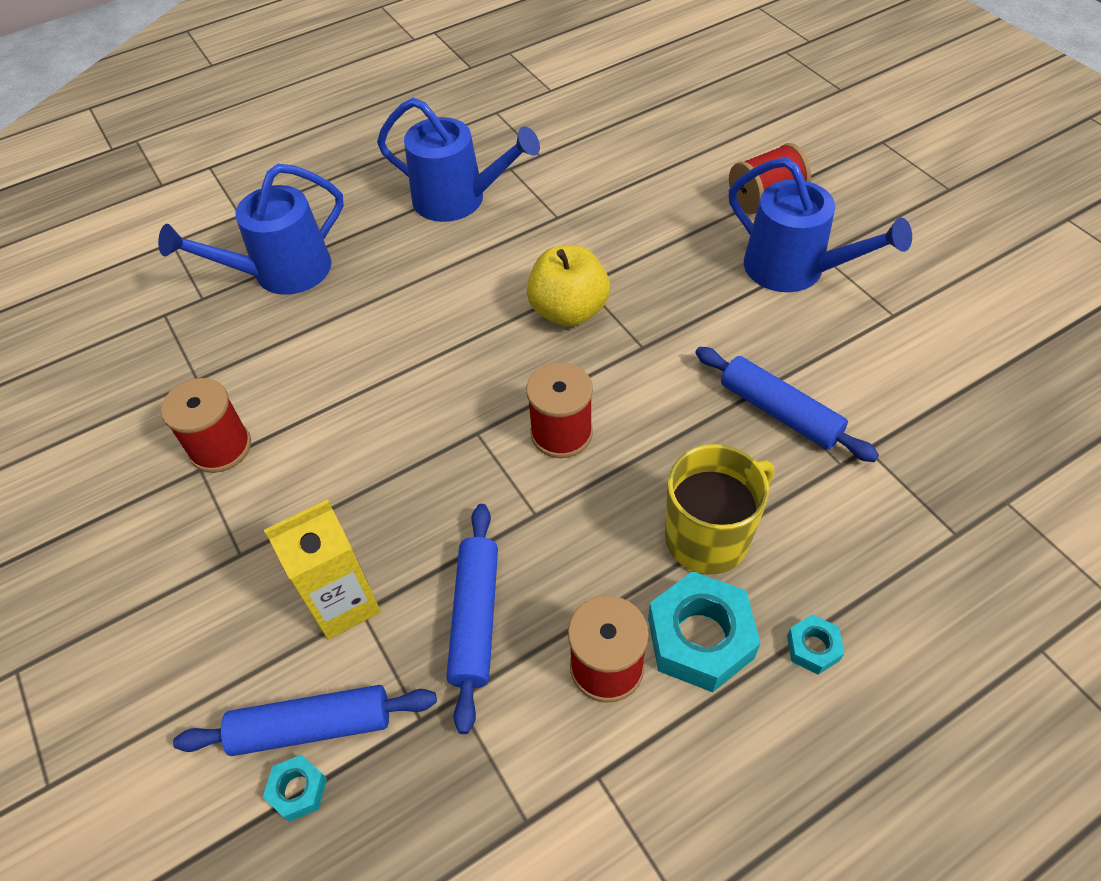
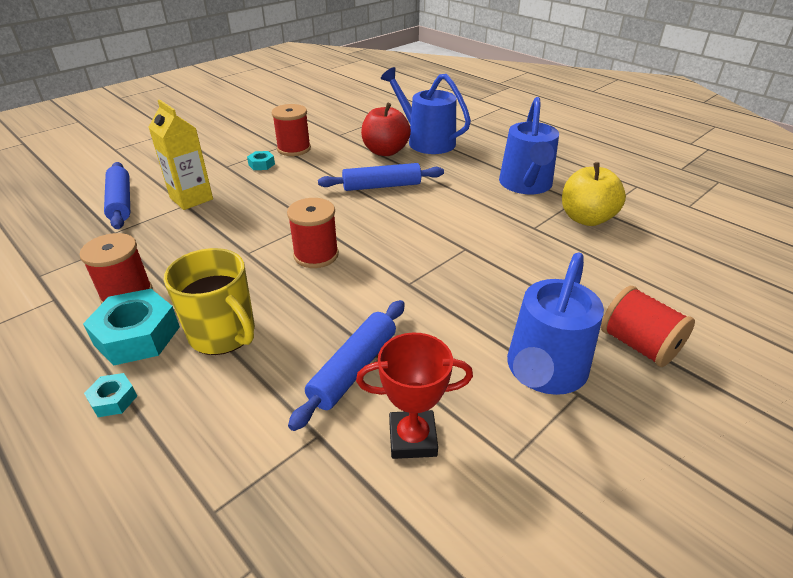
camera: 75 degrees right, 15 degrees down
turquoise nut [263,755,327,822] -> turquoise nut moved to [247,151,275,170]
blue rolling pin [446,504,498,734] -> blue rolling pin moved to [318,163,444,191]
yellow apple [527,245,610,327] -> yellow apple moved to [562,162,626,226]
none -> red trophy [356,332,473,459]
none -> red apple [361,102,411,156]

